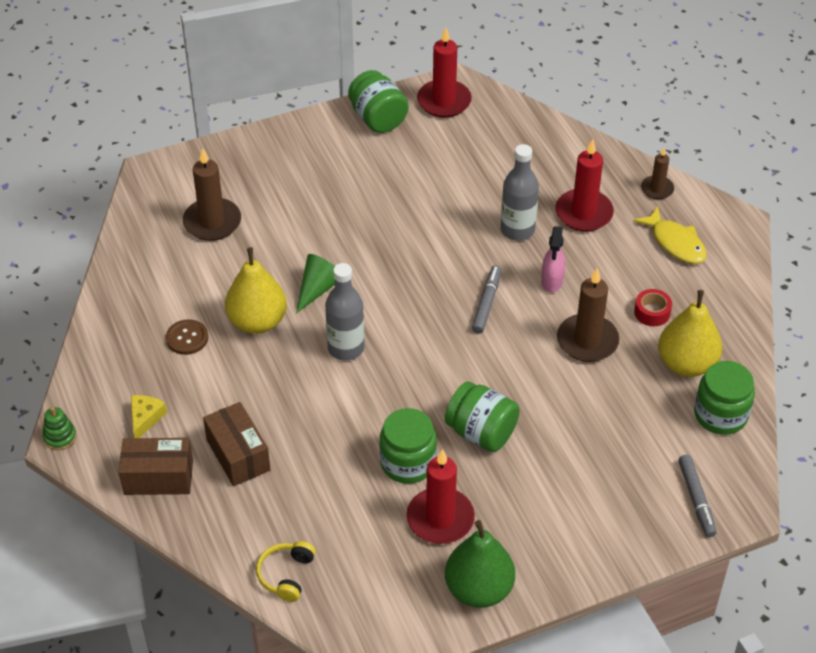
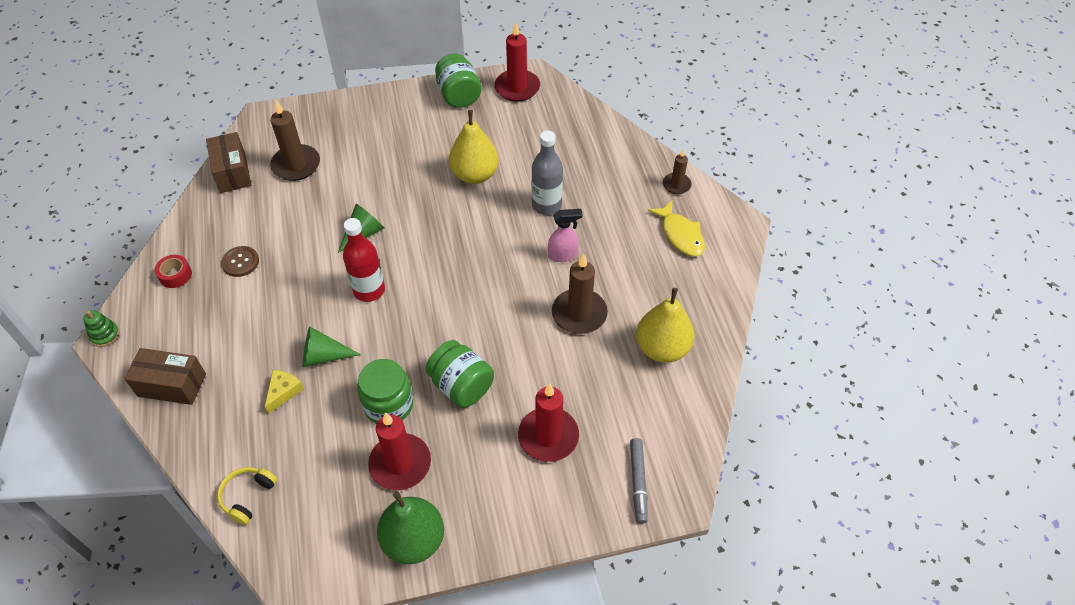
camera: 10 degrees right, 5 degrees up
yellow cheese [131,395,167,438] -> yellow cheese moved to [265,370,304,414]
brown box [203,402,271,486] -> brown box moved to [206,132,251,193]
yellow pear [225,247,287,334] -> yellow pear moved to [449,110,499,184]
grey bottle [325,263,364,361] -> red bottle [343,218,385,302]
grey marker [472,265,501,334] -> none
pink spray bottle [541,226,565,293] -> pink spray bottle turned 120 degrees counterclockwise [548,209,583,262]
red candle [555,139,614,231] -> red candle moved to [518,383,579,462]
red tape [634,289,672,326] -> red tape moved to [155,255,192,288]
green jar [694,361,755,435] -> none
none -> green cone [302,326,361,367]

